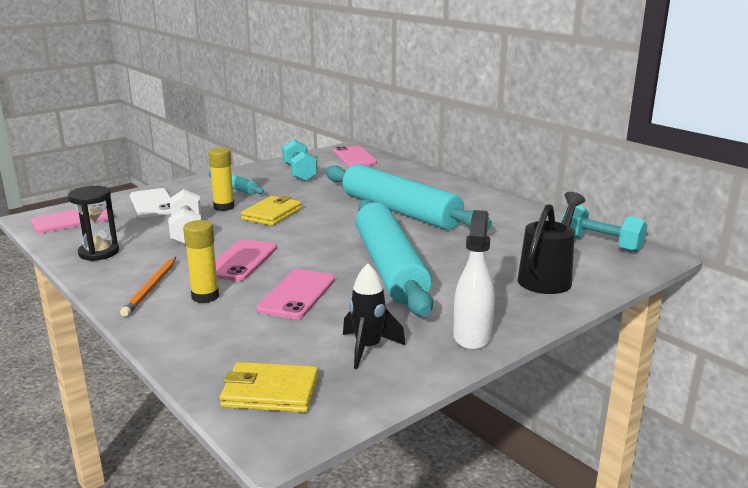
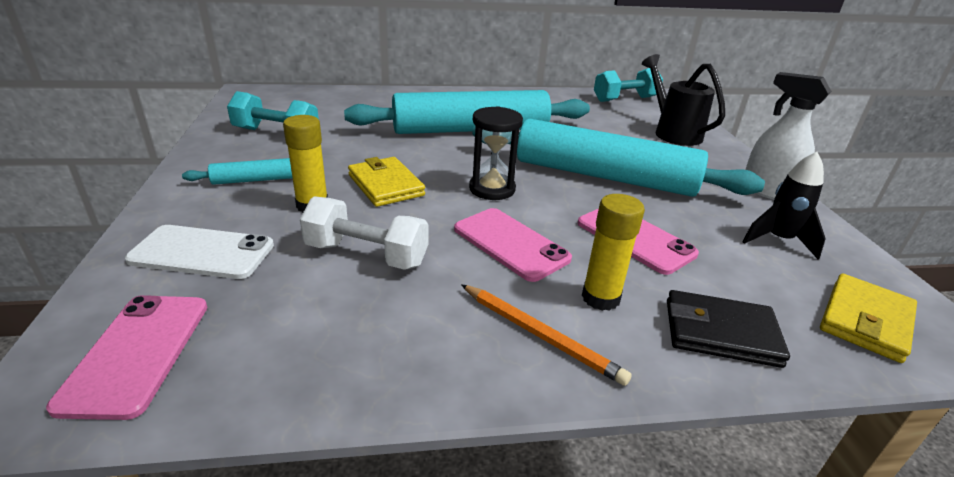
camera: 60 degrees left, 10 degrees up
black hourglass [68,186,119,261] -> black hourglass moved to [469,106,523,200]
pink phone [333,146,377,167] -> none
none -> black wallet [667,290,790,368]

